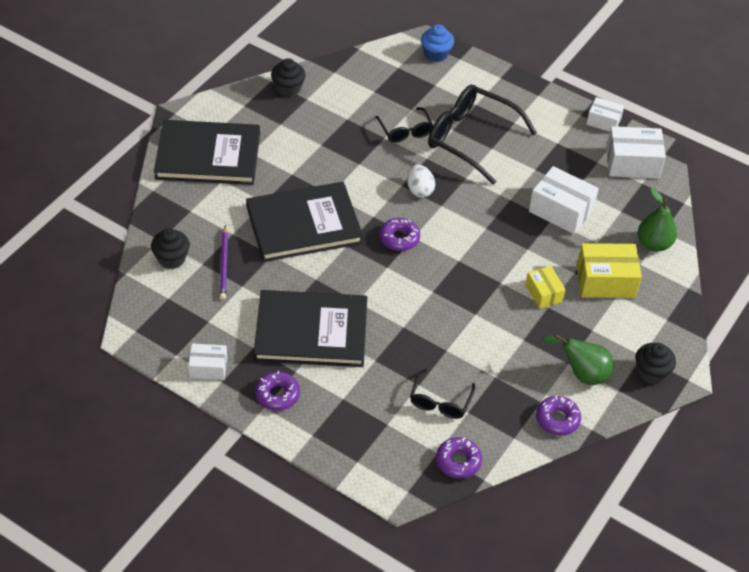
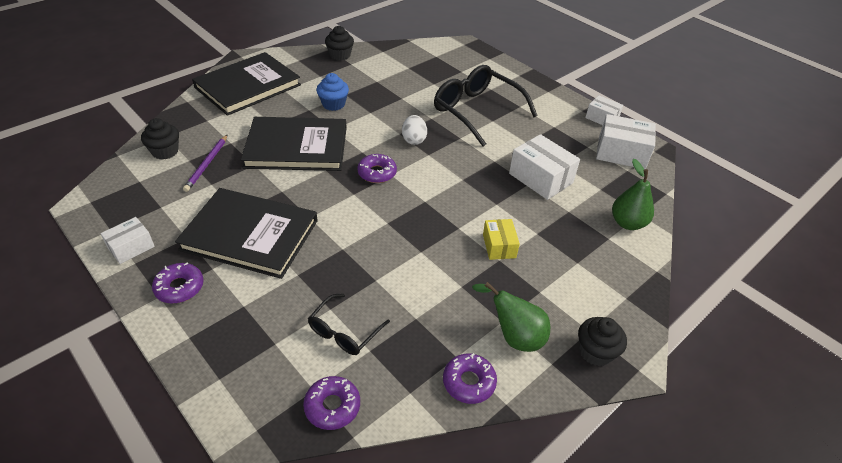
camera: 15 degrees right, 5 degrees down
black book [154,120,260,185] -> black book turned 60 degrees counterclockwise [192,52,301,116]
white box [188,343,227,380] -> white box turned 60 degrees counterclockwise [101,217,155,264]
black glasses [376,107,433,143] -> none
blue cupcake [421,24,454,62] -> blue cupcake moved to [316,73,349,111]
yellow box [577,243,642,298] -> none

